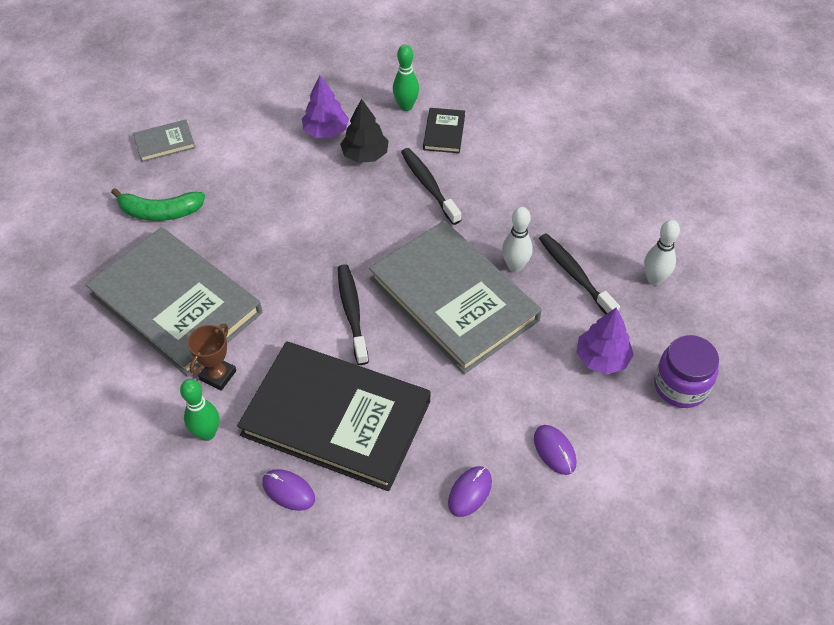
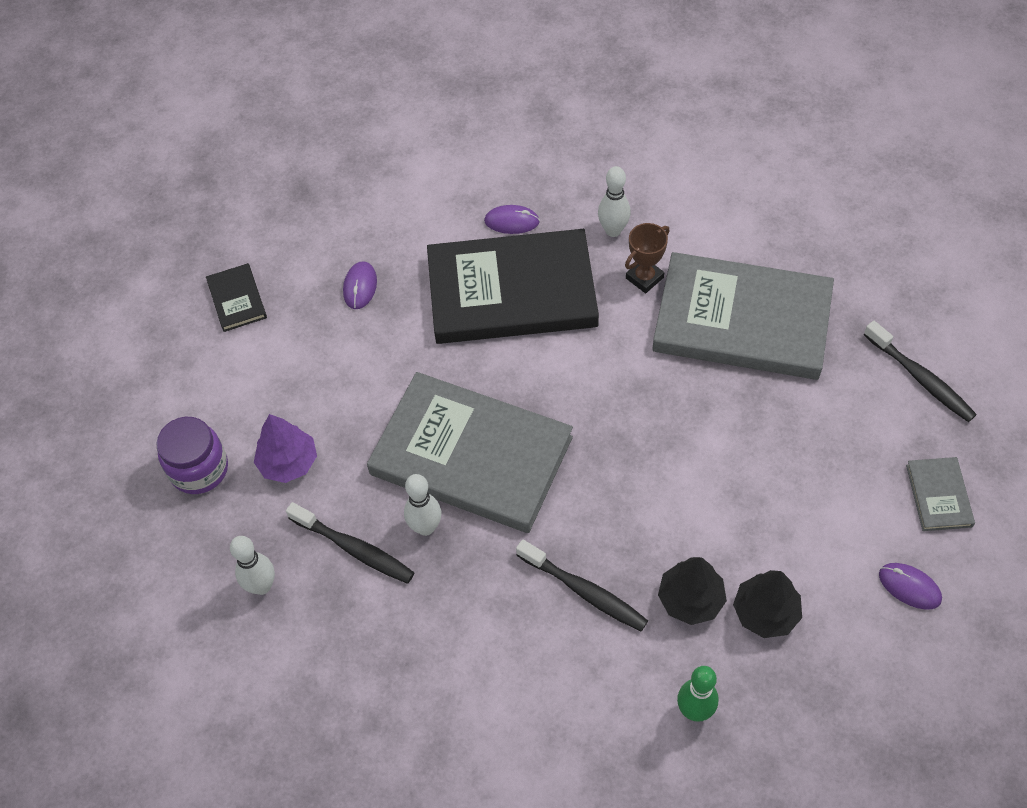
camera: 155 degrees right, 5 degrees up
green banana [111,188,205,221] -> none
grey book [133,119,196,162] -> grey book turned 45 degrees counterclockwise [906,457,975,531]
green bowling pin [180,379,219,441] -> white bowling pin [598,166,631,237]
brown trophy [187,324,236,391] -> brown trophy turned 45 degrees clockwise [625,223,669,293]
purple tree [302,75,349,138] -> black tree [733,570,802,638]
black toothbrush [338,264,369,365] -> black toothbrush moved to [864,321,977,422]
black book [423,108,465,153] -> black book moved to [206,263,267,332]
purple mouse [534,425,577,475] -> purple mouse moved to [879,563,942,610]

